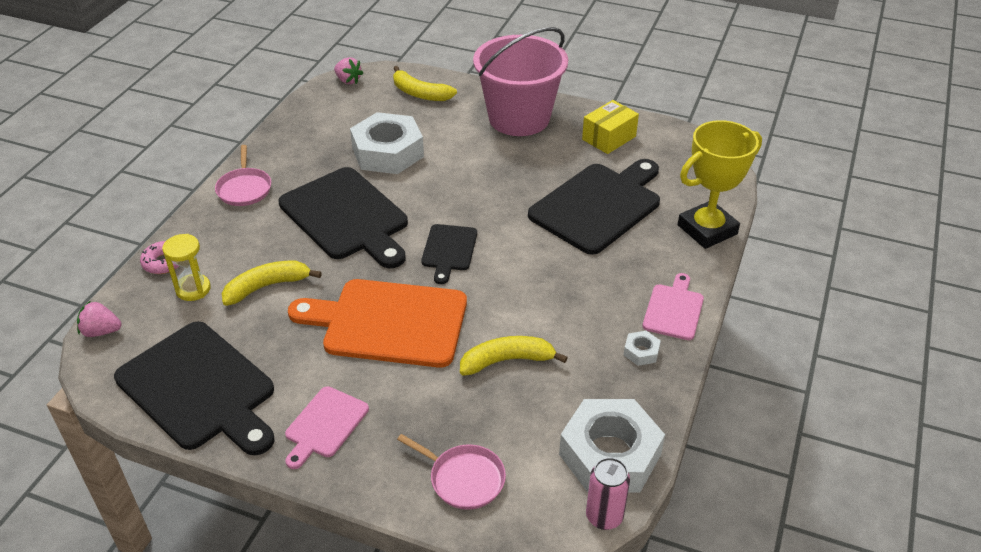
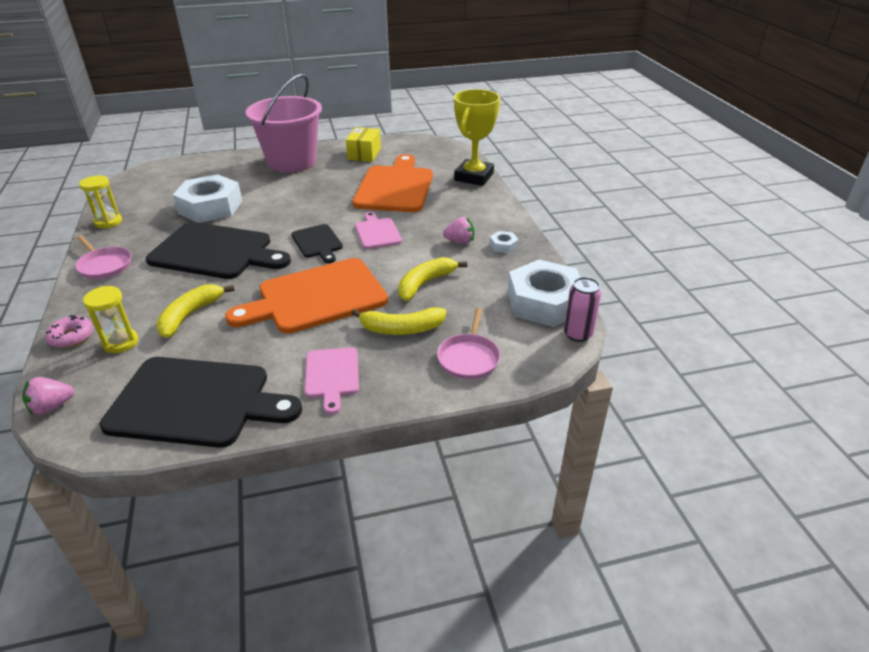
camera: 35 degrees left, 5 degrees down
pink strawberry [334,57,363,84] -> pink strawberry moved to [443,217,475,244]
yellow banana [393,66,457,101] -> yellow banana moved to [351,307,446,335]
pink pan [397,434,506,510] -> pink pan turned 105 degrees clockwise [437,308,500,379]
black cutting board [528,159,660,255] -> orange cutting board [352,154,433,212]
pink cutting board [643,273,704,340] -> pink cutting board moved to [355,212,402,249]
none -> yellow hourglass [79,176,122,228]

